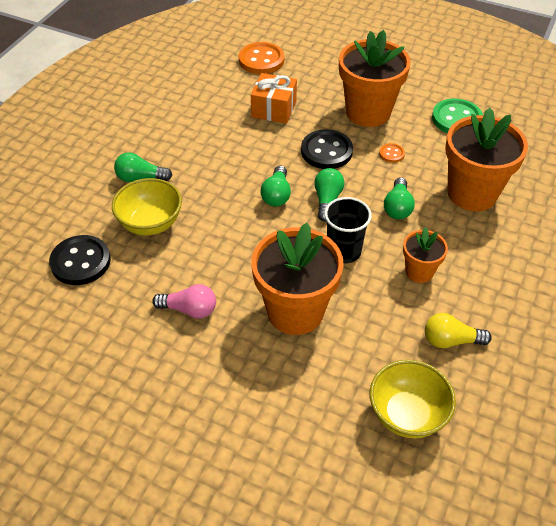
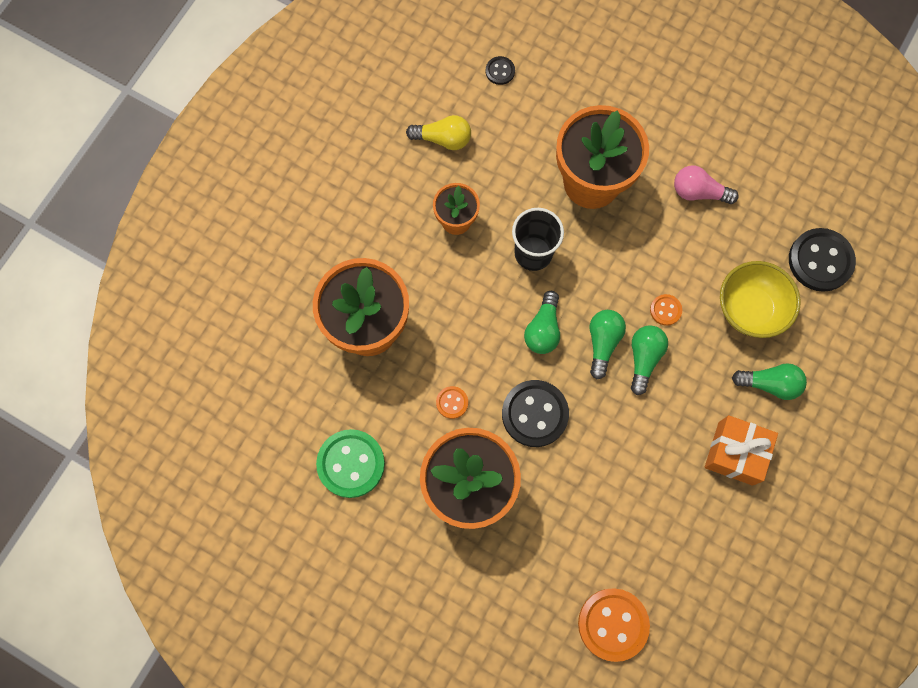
camera: 175 degrees left, 25 degrees up
orange gift [251,73,297,124] -> orange gift moved to [705,415,778,486]
yellow bowl [370,360,456,438] -> black button [486,56,515,85]
green light bulb [384,177,415,219] -> green light bulb moved to [631,325,668,395]
none -> orange button [650,294,682,326]

